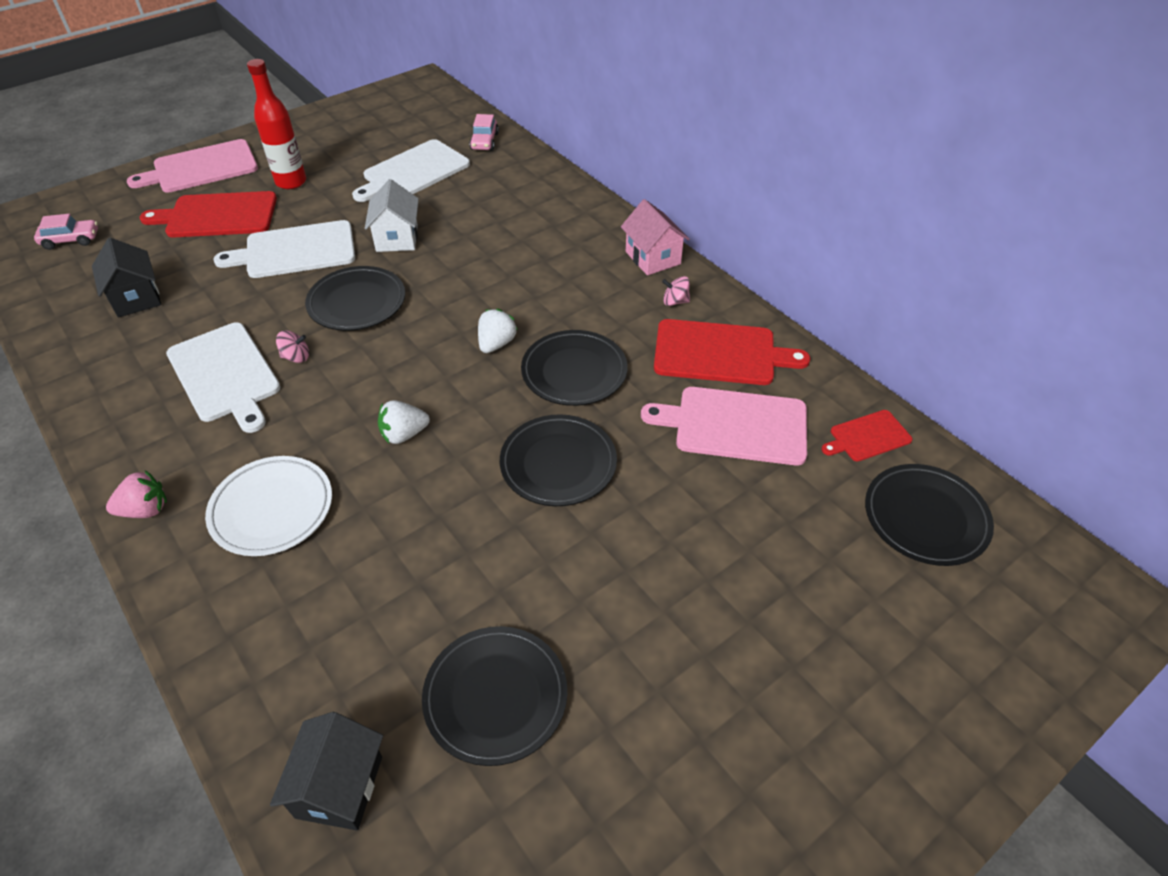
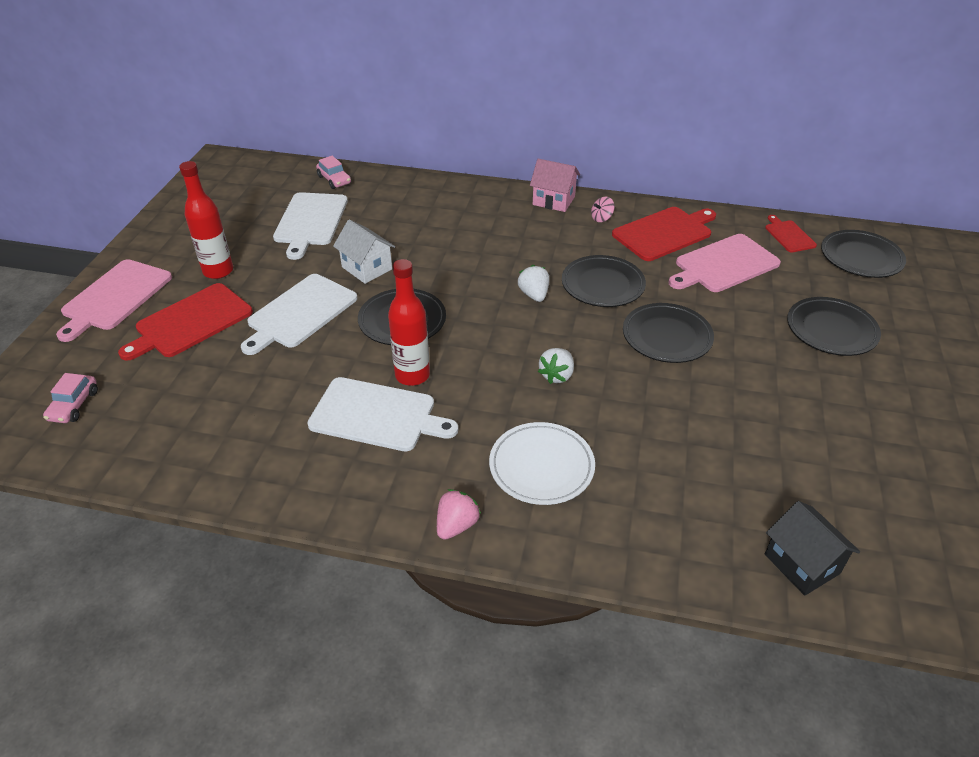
camera: 40 degrees left, 5 degrees down
pink car [34,214,98,250] -> pink car turned 150 degrees clockwise [43,373,98,423]
black house [92,238,161,318] -> none
pink spinning top [276,330,309,363] -> red bottle [388,259,430,386]
black plate [422,626,567,766] -> black plate moved to [787,297,881,356]
red cutting board [822,410,912,462] -> red cutting board turned 135 degrees clockwise [765,215,817,252]

